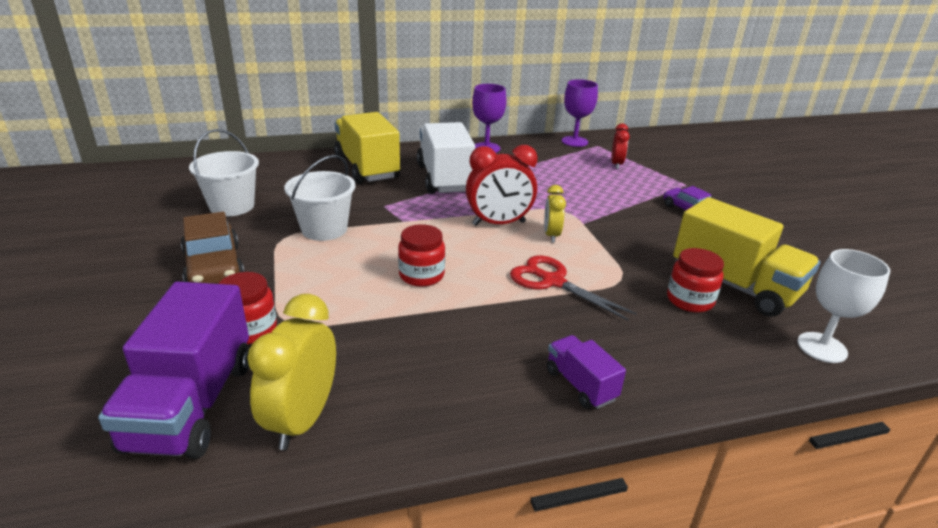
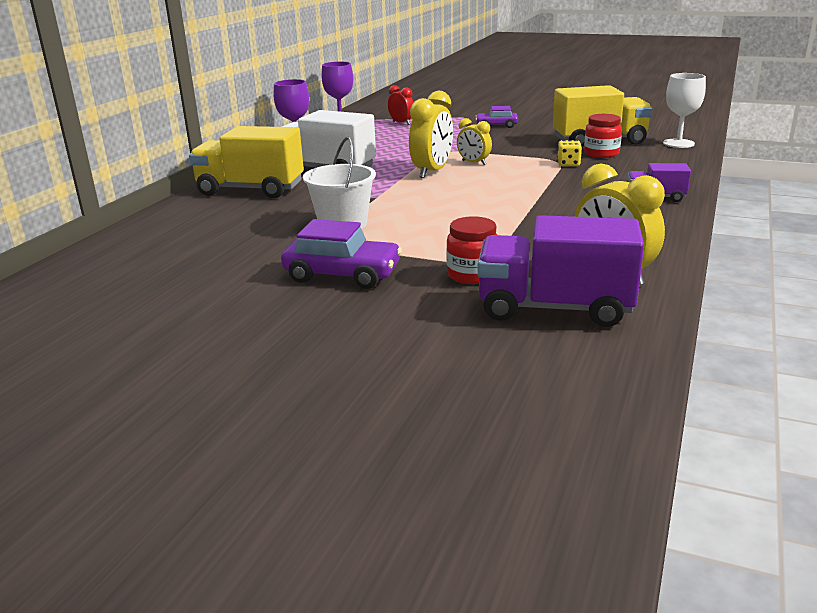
camera: 50 degrees left, 5 degrees down
purple truck [98,281,250,459] -> purple truck turned 150 degrees clockwise [477,215,644,327]
brown car [181,212,244,284] -> purple car [281,219,402,289]
white bucket [189,129,259,217] -> none
red jar [398,224,445,287] -> none
red clock [466,145,538,226] -> yellow clock [409,91,453,178]
red scissors [510,256,637,321] -> none
none -> yellow dice [557,140,582,166]

